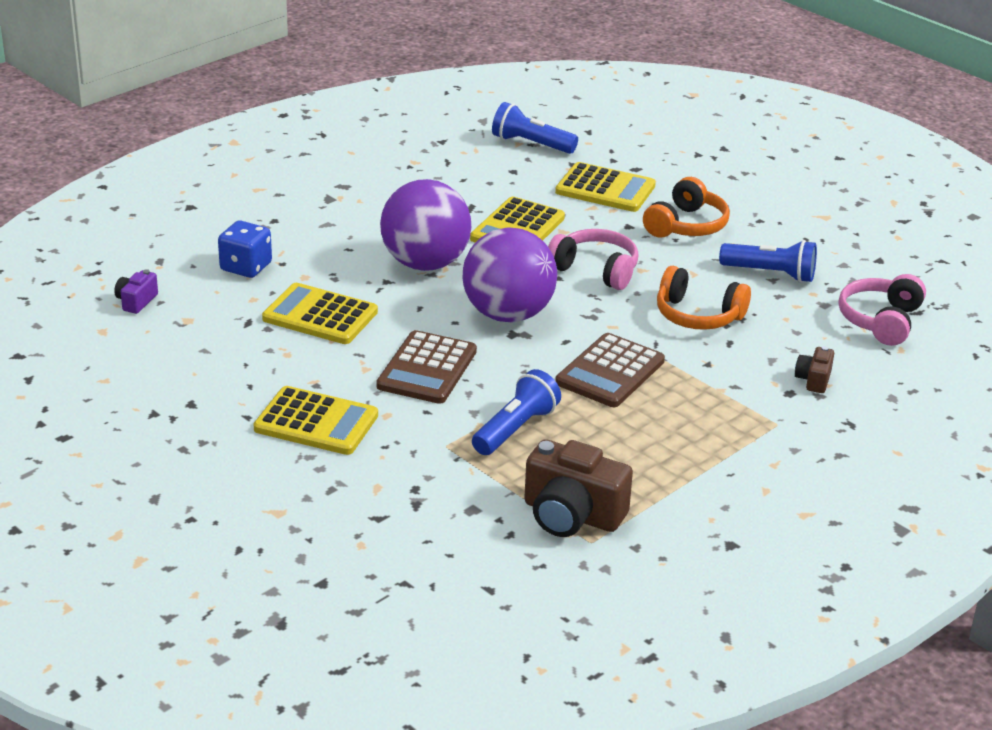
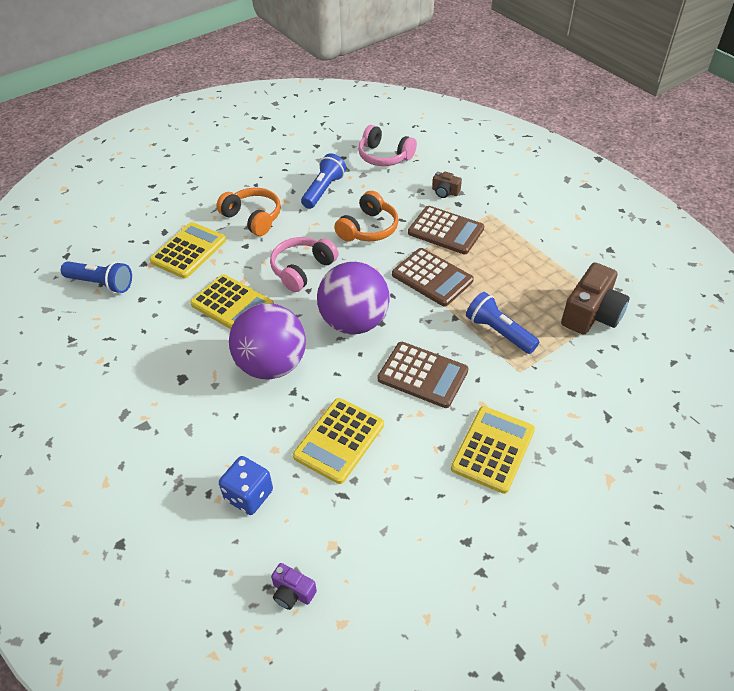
camera: 80 degrees left, 15 degrees up
blue flashlight [492,102,578,154] -> blue flashlight turned 105 degrees counterclockwise [61,261,132,293]
none -> brown calculator [408,206,484,254]

